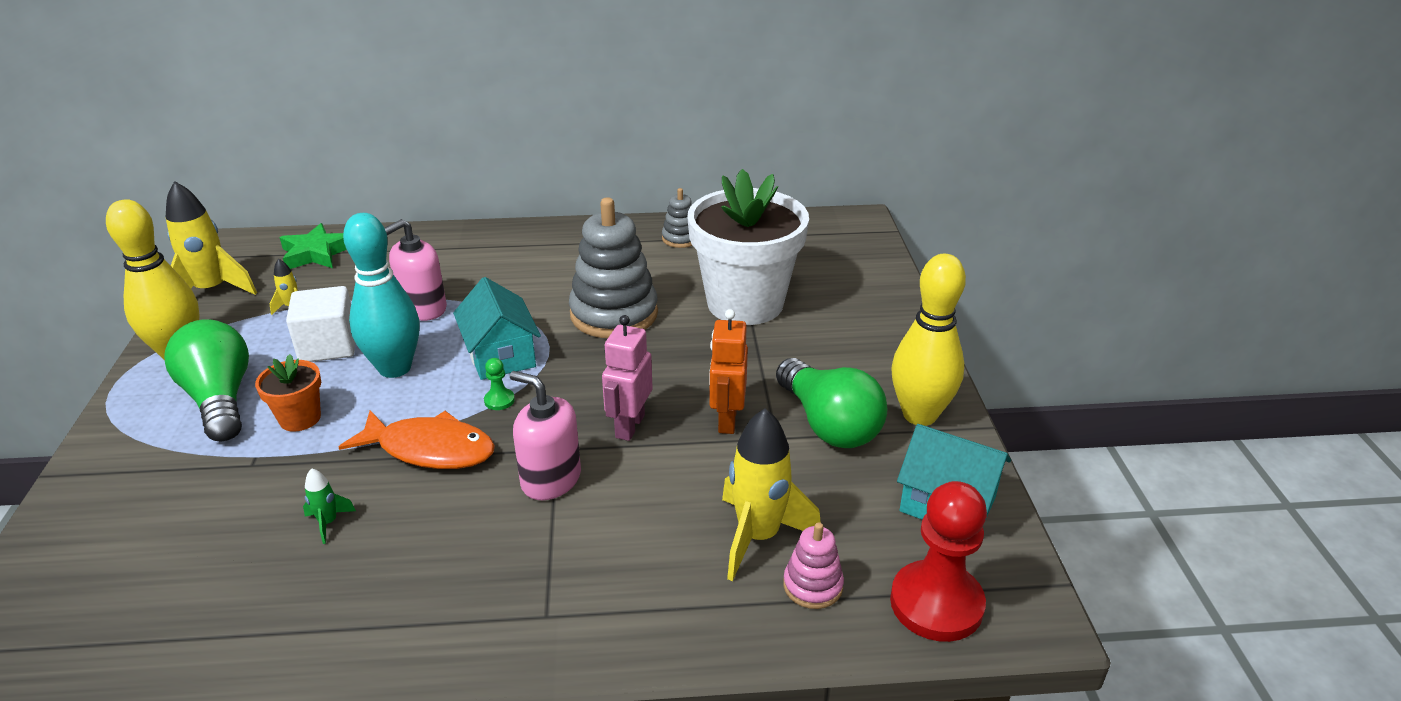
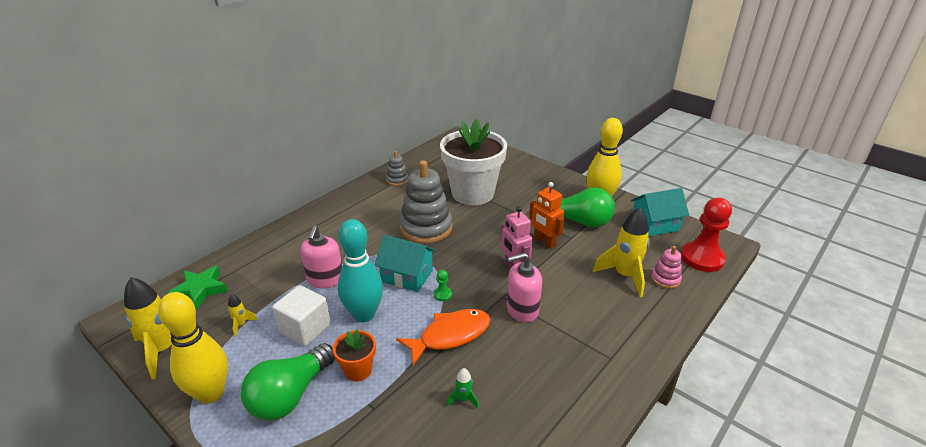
camera: 45 degrees left, 0 degrees up
green light bulb [164,319,249,441] -> green light bulb turned 75 degrees counterclockwise [241,343,335,420]

